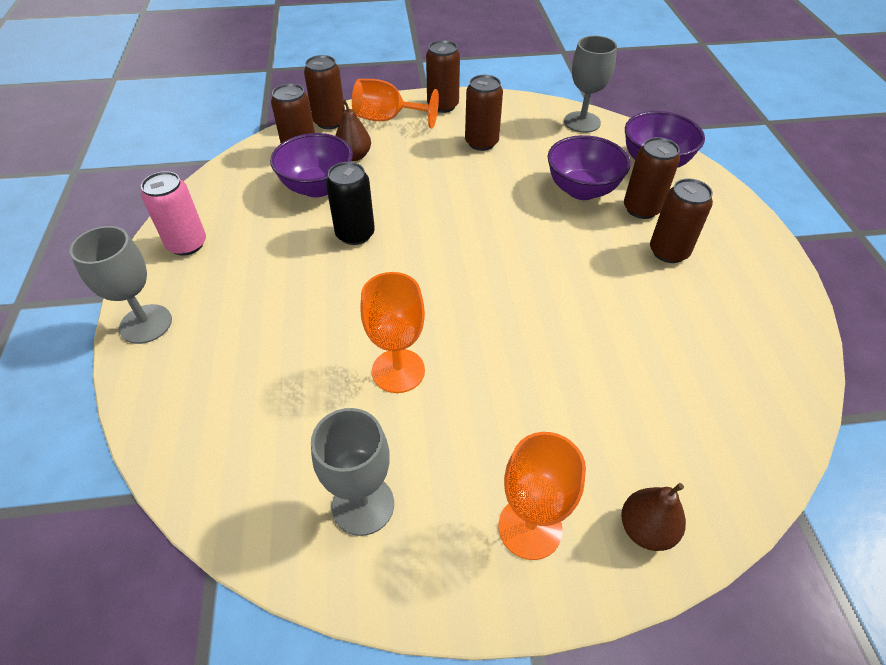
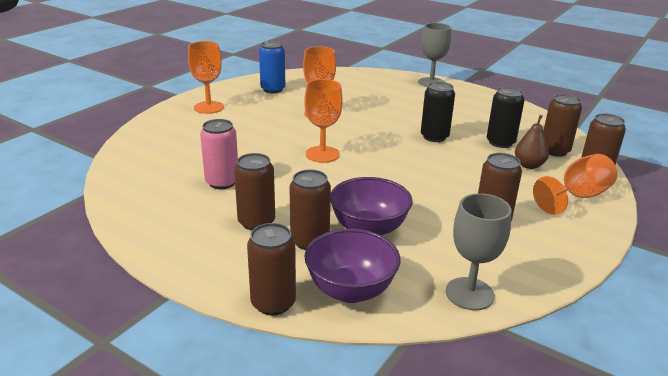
camera: 130 degrees right, 20 degrees down
pink can [141,171,206,256] -> pink can moved to [200,119,238,189]
purple bowl [270,133,353,198] -> black can [487,87,525,148]
grey goblet [311,408,394,536] -> blue can [259,41,285,93]
brown can [426,40,460,113] -> brown can moved to [247,223,296,315]
brown pear [621,483,686,551] -> none
none -> orange goblet [304,79,343,163]

